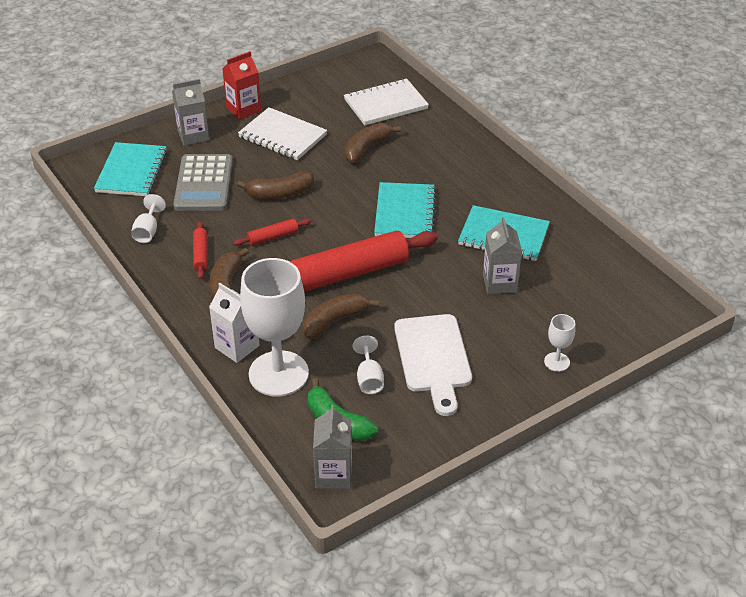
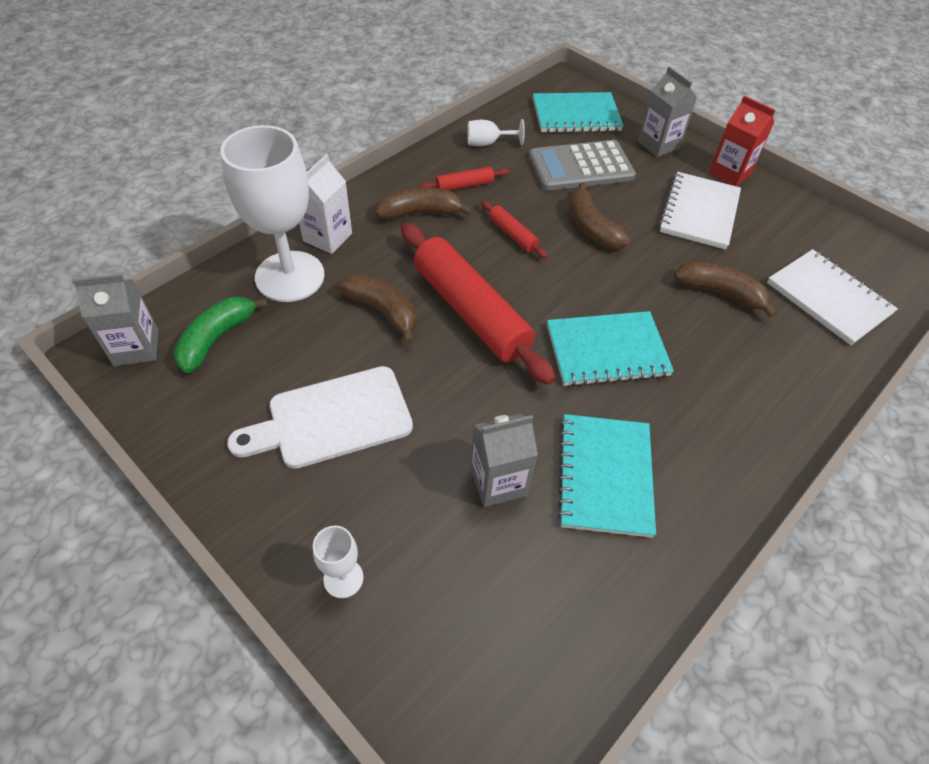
camera: 75 degrees right, 10 degrees up
white goblet [353,336,384,394] -> none

